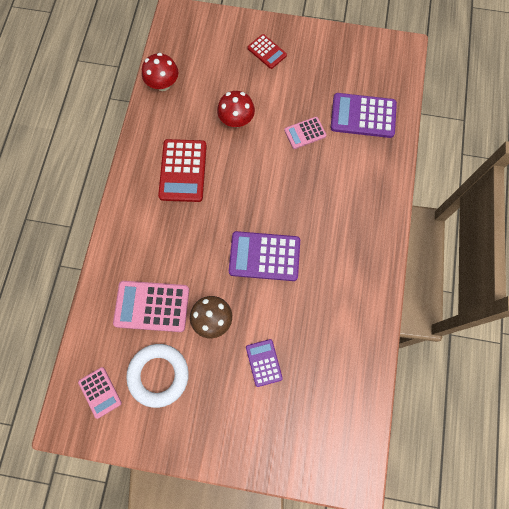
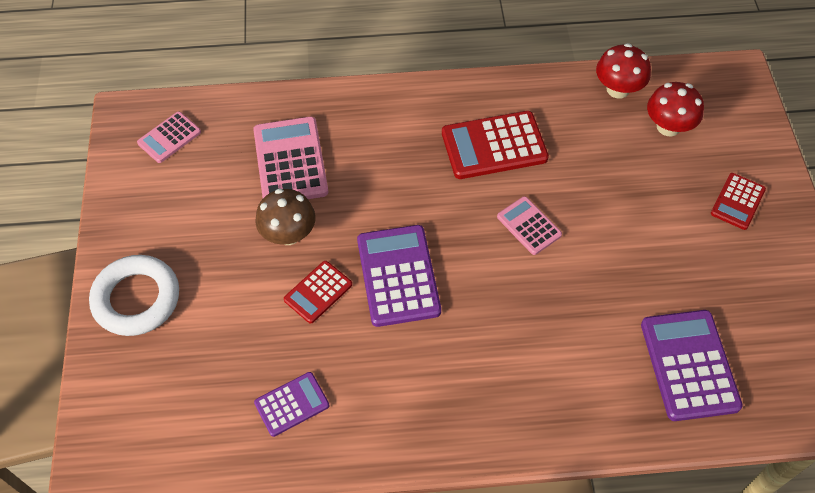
camera: 75 degrees right, 15 degrees down
white ring [126,344,189,408] -> white ring moved to [89,255,179,336]
red mushroom [217,91,255,128] -> red mushroom moved to [647,82,704,137]
purple calculator [246,339,283,387] -> purple calculator moved to [254,372,329,437]
pink calculator [284,117,326,149] -> pink calculator moved to [497,196,562,255]
none -> red calculator [284,261,352,324]

